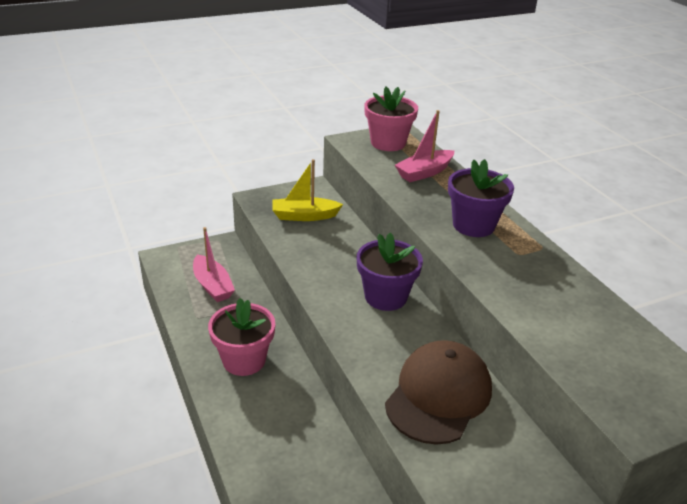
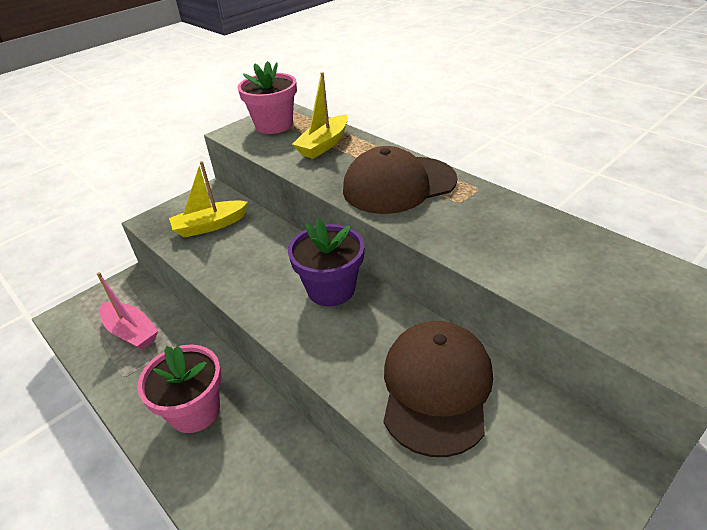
camera: 15 degrees left, 5 degrees up
pink boat [395,110,454,182] -> yellow boat [292,72,348,159]
purple flower pot [448,159,514,237] -> brown cap [343,146,457,214]

